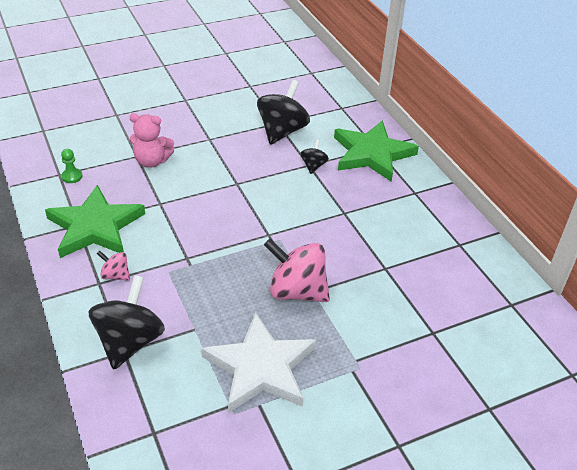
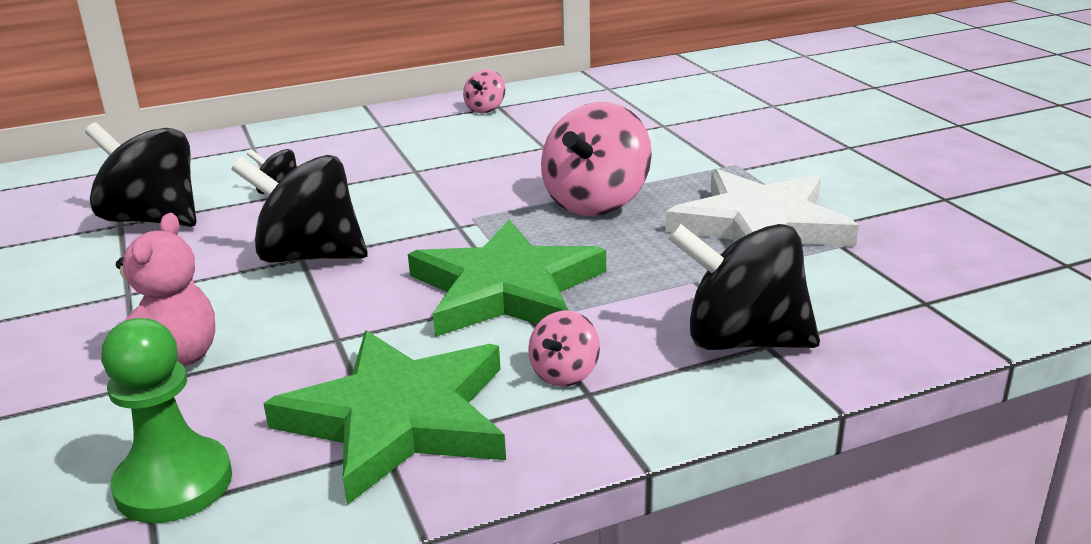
camera: 85 degrees left, 15 degrees down
green pawn [61,149,83,183] -> green pawn [101,318,232,523], size x1.92
green star [334,121,419,182] -> green star moved to [408,220,606,337]
none -> black spinning top [231,155,368,263]
none -> pink spinning top [463,69,505,113]

